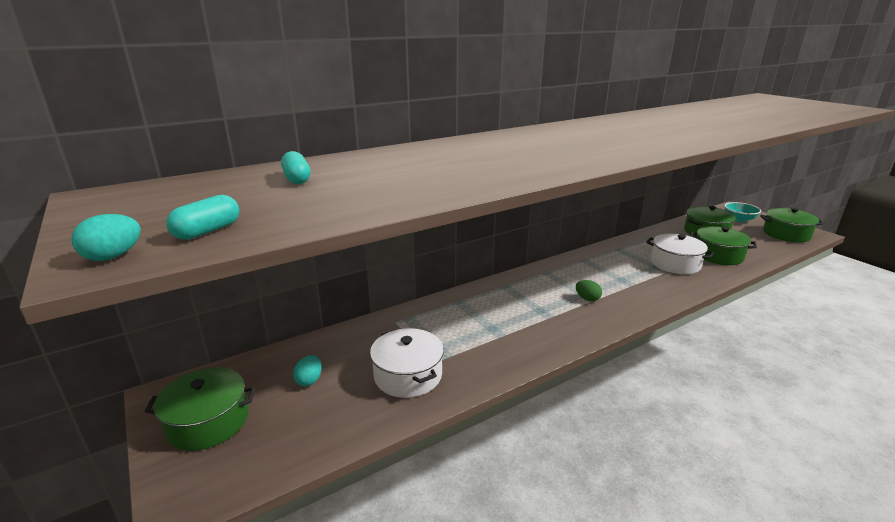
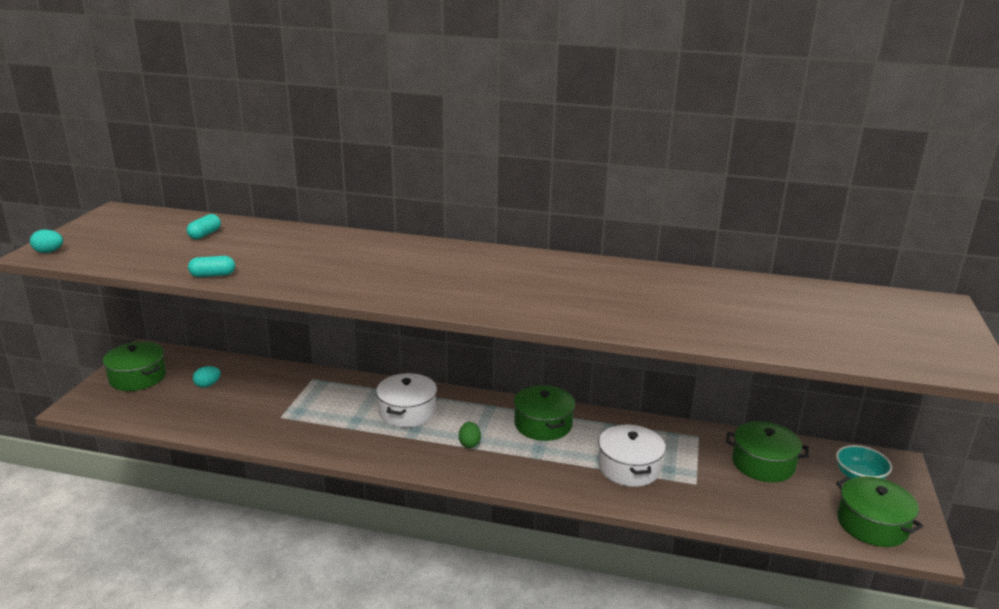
camera: 45 degrees right, 0 degrees up
turquoise capsule [166,195,239,240] -> turquoise capsule moved to [188,256,235,277]
white pot [370,328,444,398] -> white pot moved to [376,373,437,427]
green pot [690,226,757,265] -> green pot moved to [514,385,575,441]

